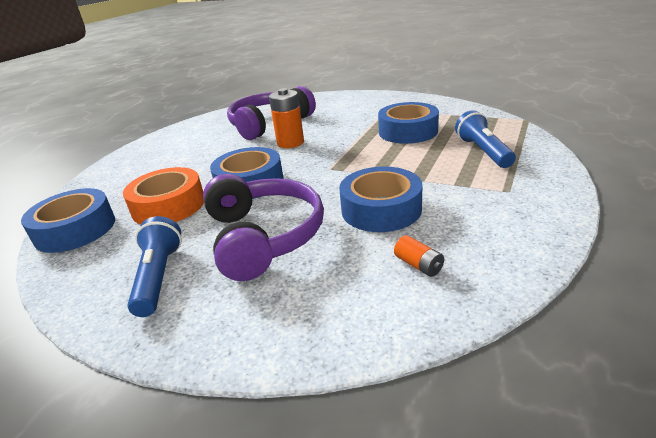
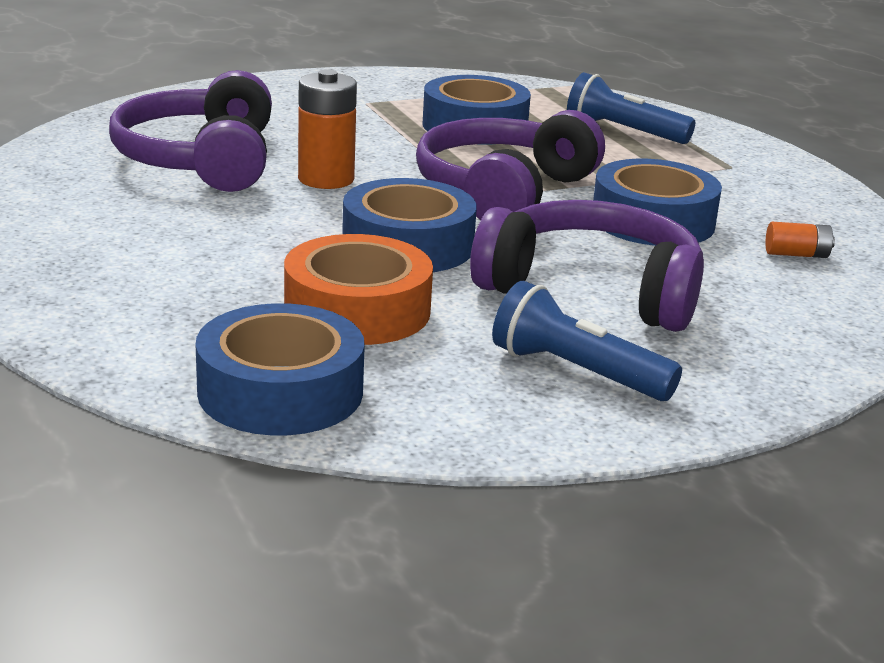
camera: 55 degrees left, 5 degrees down
none -> purple headphones [416,110,605,220]

